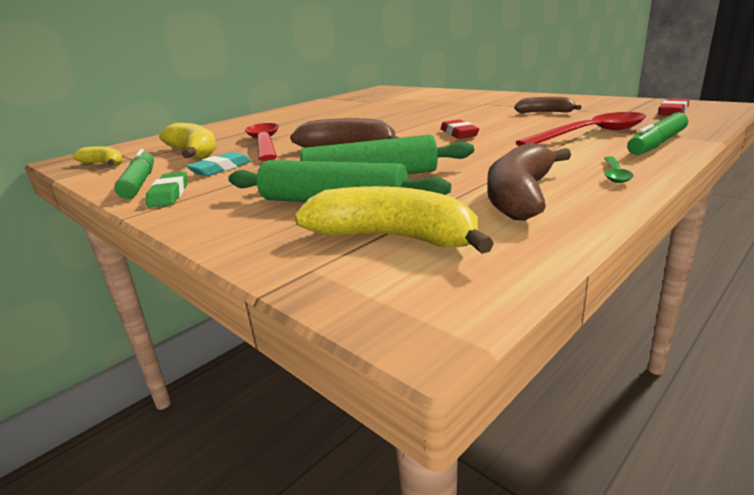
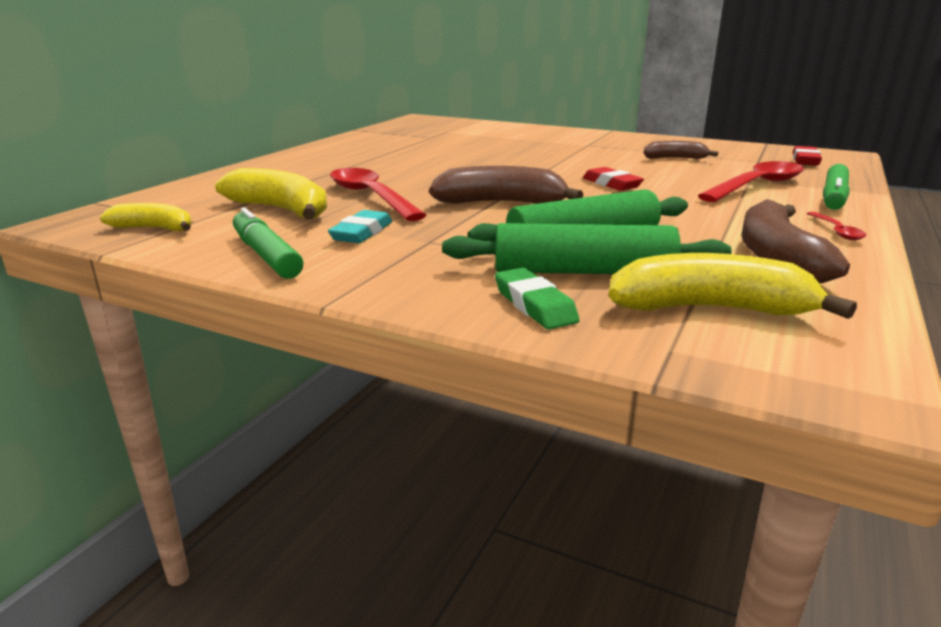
camera: 20 degrees left, 0 degrees up
green eraser [146,172,188,208] -> green eraser moved to [495,268,580,330]
green spoon [604,156,633,183] -> red spoon [807,212,866,240]

